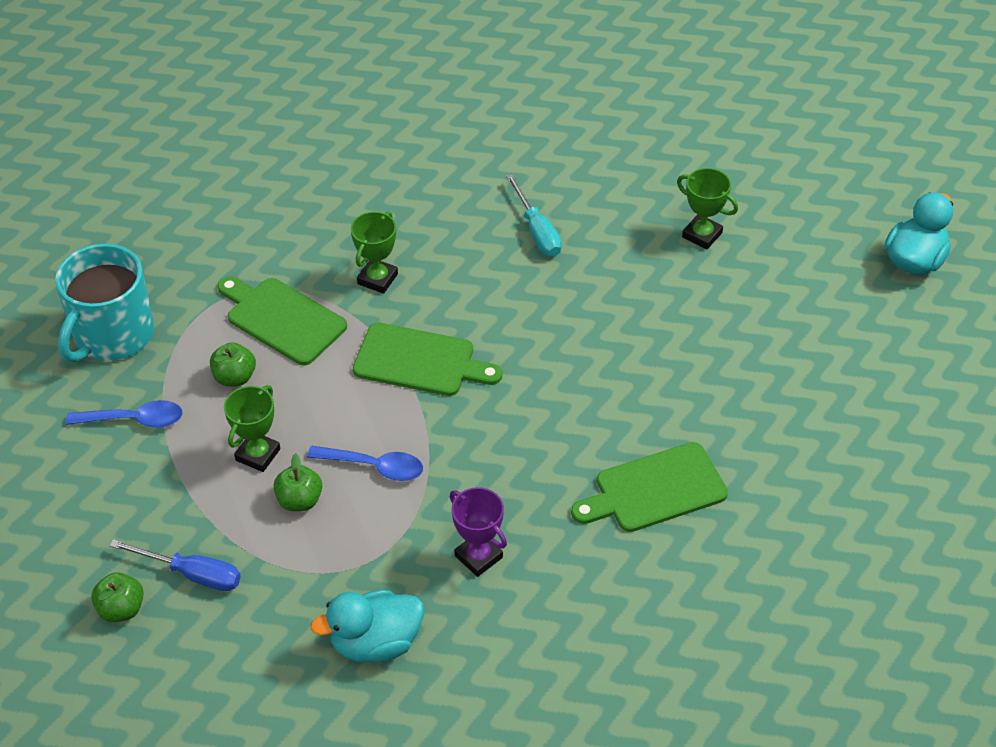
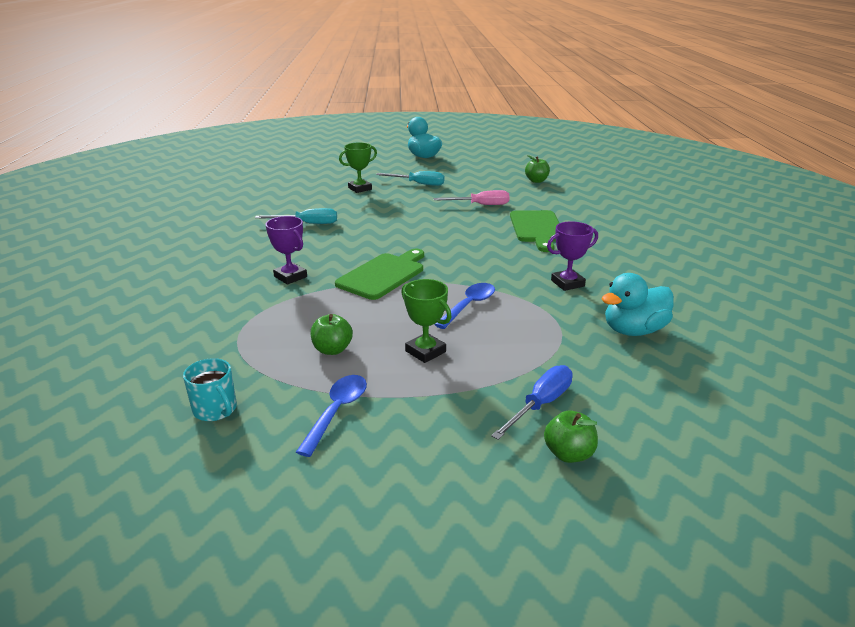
camera: 70 degrees left, 20 degrees down
turquoise mug [55,244,154,362] -> turquoise mug [183,358,237,421], size x0.50
green cutting board [218,277,347,365] -> none
green apple [273,453,322,511] -> green apple moved to [525,155,550,183]
turquoise duck [310,590,424,662] -> turquoise duck turned 60 degrees clockwise [602,273,674,336]
green trophy [351,211,398,294] -> purple trophy [266,216,307,285]
none -> turquoise screwdriver [376,171,444,186]
none -> pink screwdriver [433,190,510,205]

